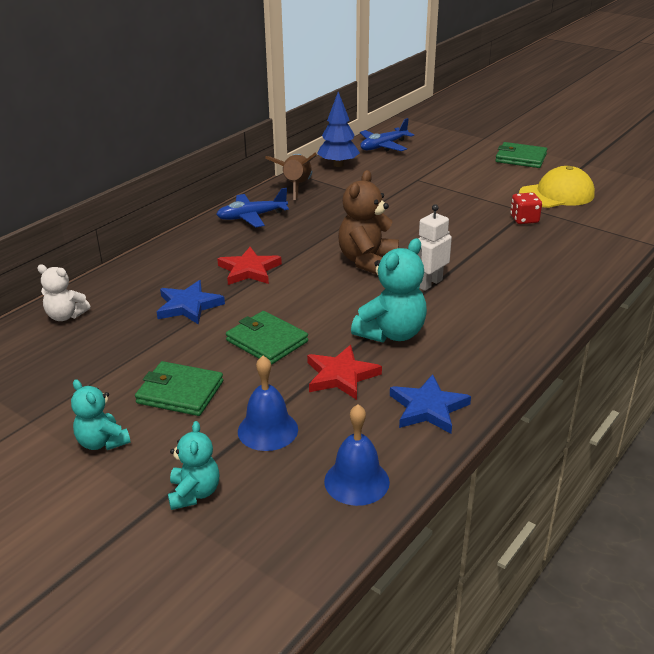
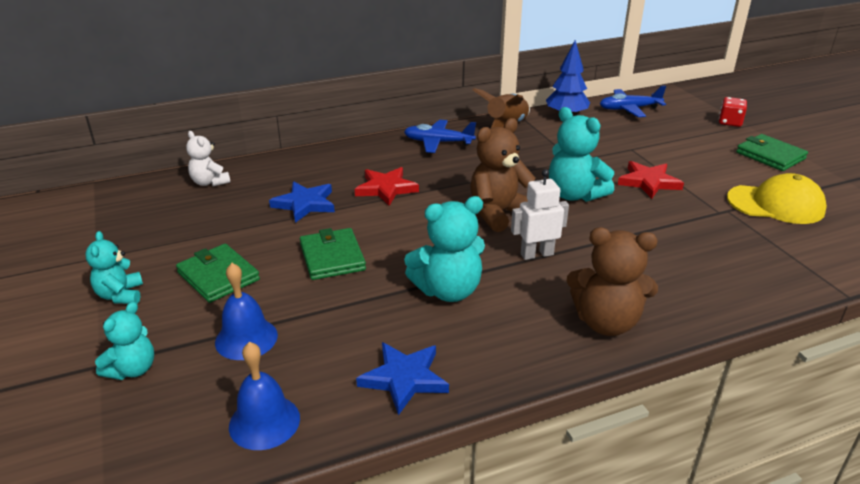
camera: 30 degrees right, 0 degrees up
red star [307,345,382,400] -> red star moved to [618,161,684,199]
red dice [510,192,542,224] -> red dice moved to [719,97,747,127]
none -> turquoise teddy bear [549,107,614,202]
none -> brown teddy bear [567,227,658,336]

